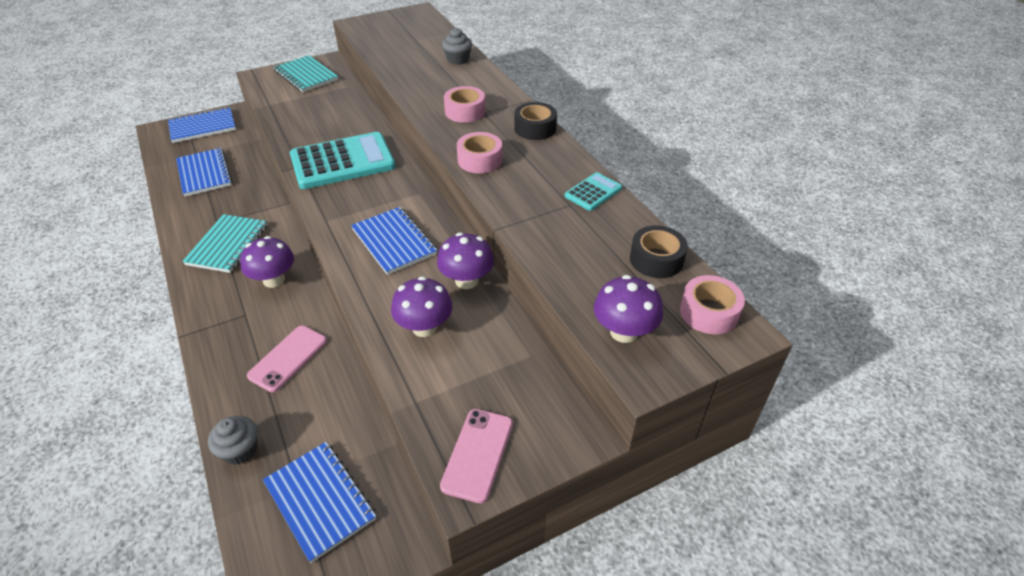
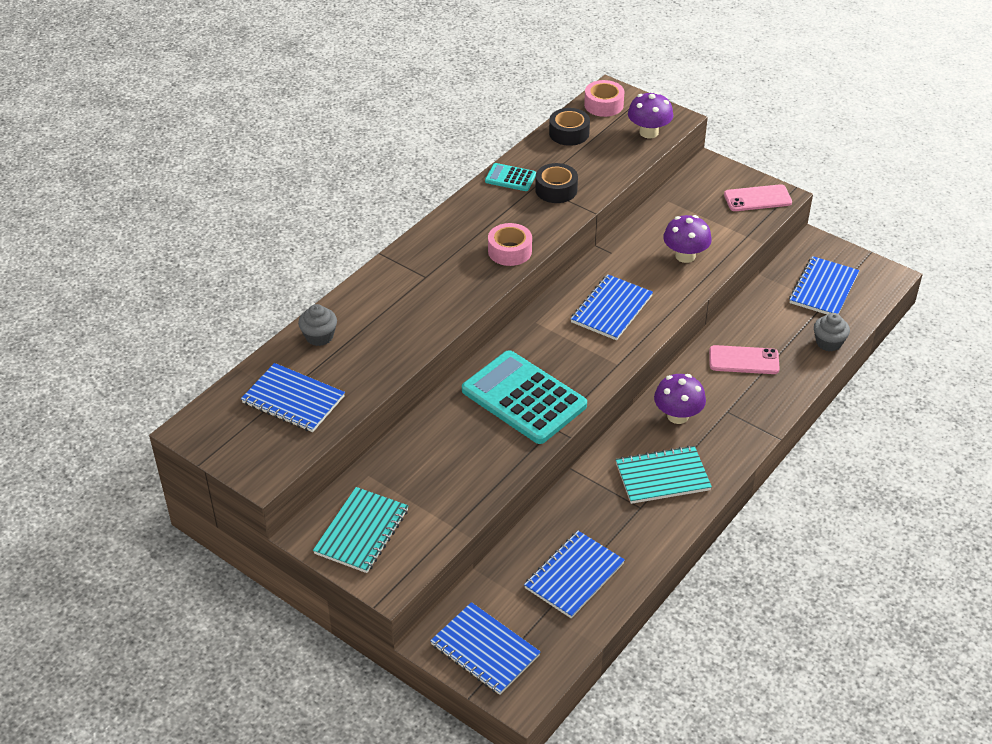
camera: 115 degrees left, 0 degrees up
purple mushroom [437,233,494,289] -> none
pink tape [444,86,485,123] -> none
black tape [514,102,557,140] -> black tape moved to [535,163,578,203]
none -> blue notebook [241,363,345,432]

